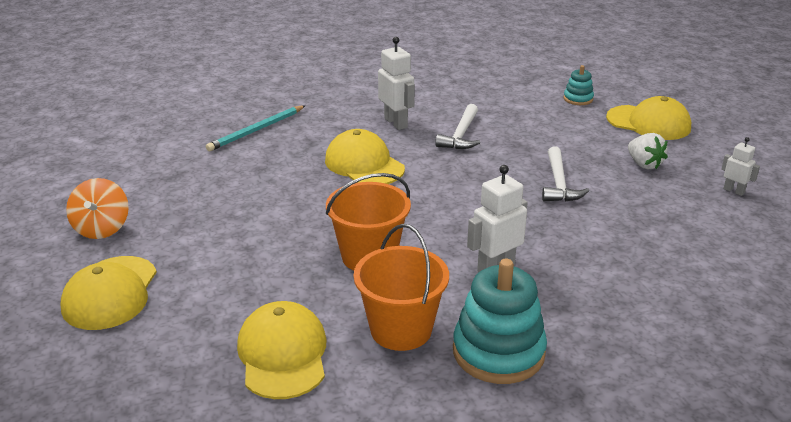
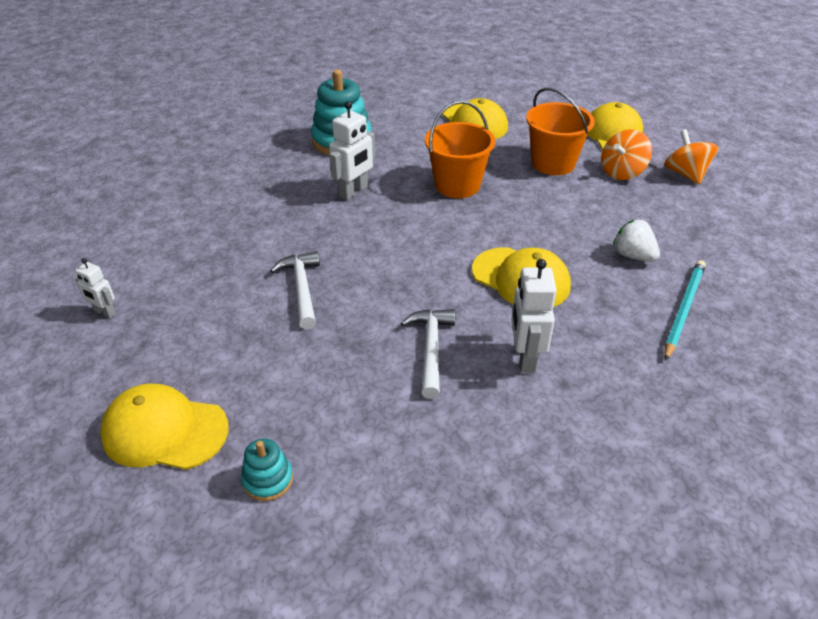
camera: 165 degrees right, 10 degrees up
orange bucket [353,224,449,351] -> orange bucket moved to [526,88,595,175]
white robot [378,37,415,130] -> white robot turned 45 degrees clockwise [511,259,557,373]
white strawberry [628,133,668,170] -> white strawberry moved to [613,220,660,262]
none -> orange spinning top [601,129,652,180]

